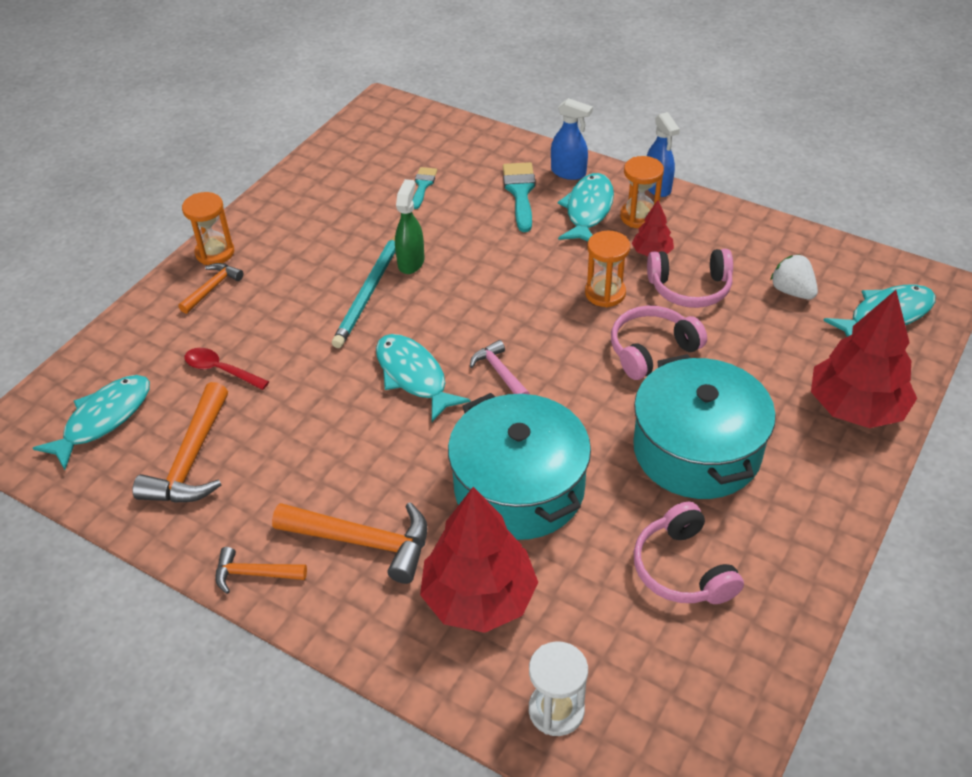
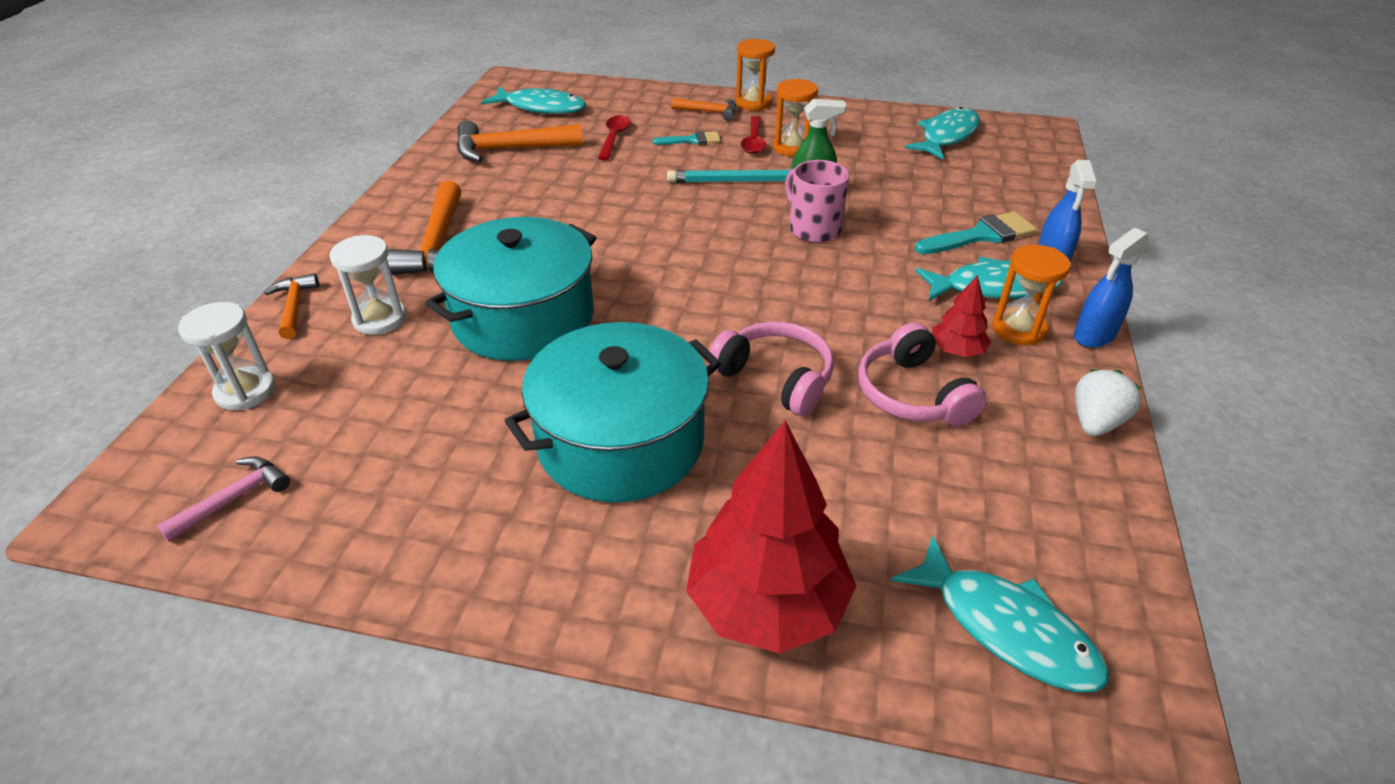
camera: 70 degrees right, 5 degrees down
orange hammer [215,547,307,594] -> orange hammer moved to [264,273,319,339]
turquoise fish [376,334,471,422] -> turquoise fish moved to [905,107,980,160]
turquoise brush [412,167,437,209] -> turquoise brush moved to [652,131,720,145]
red tree [420,487,538,633] -> white hourglass [330,235,406,335]
pink hammer [470,340,530,394] -> pink hammer moved to [157,456,290,542]
orange hourglass [585,231,630,307] -> orange hourglass moved to [773,79,818,157]
pink headphones [634,502,744,604] -> none
white strawberry [770,254,818,299] -> white strawberry moved to [1075,369,1141,436]
none -> red spoon [741,116,766,154]
none -> pink mug [785,160,849,243]

